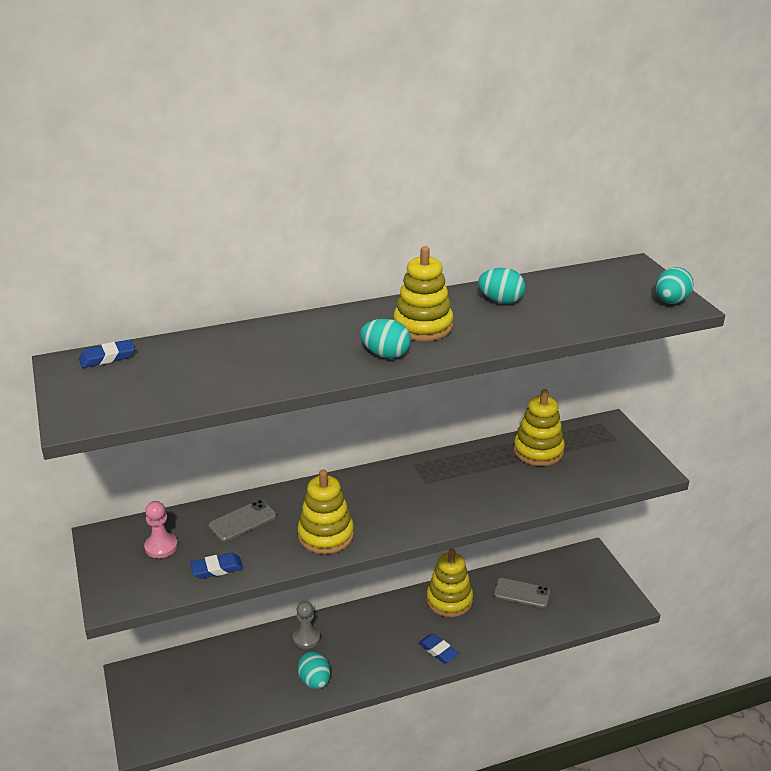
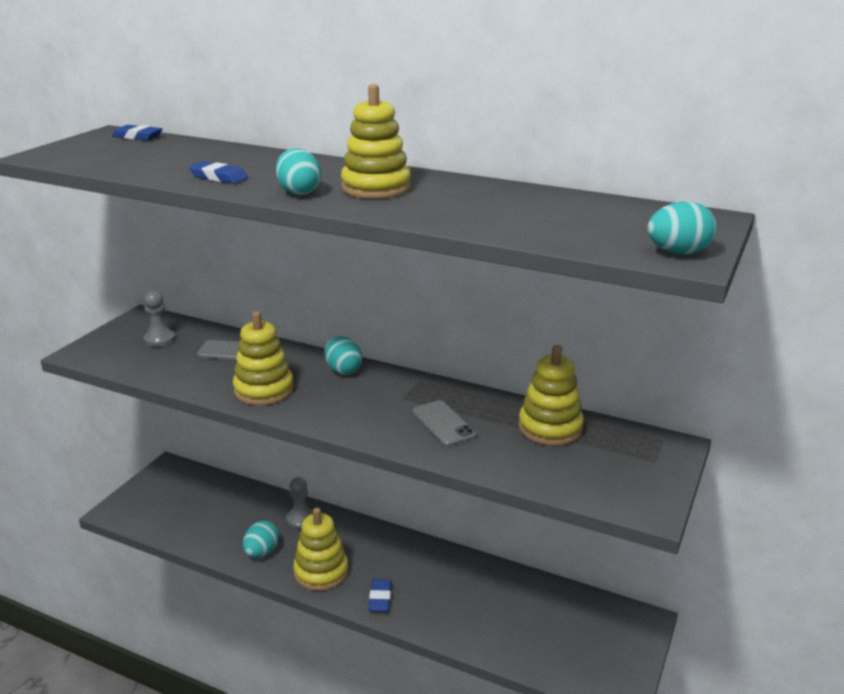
camera: 45 degrees right, 5 degrees down
pink pawn [144,501,178,558] -> grey pawn [144,290,176,347]
blue eraser [190,553,243,579] -> blue eraser moved to [189,161,248,184]
yellow stacking toy [426,549,473,617] -> yellow stacking toy moved to [293,508,349,591]
turquoise egg [478,268,525,304] -> turquoise egg moved to [325,336,362,375]
grey phone [494,578,550,608] -> grey phone moved to [412,400,476,446]

